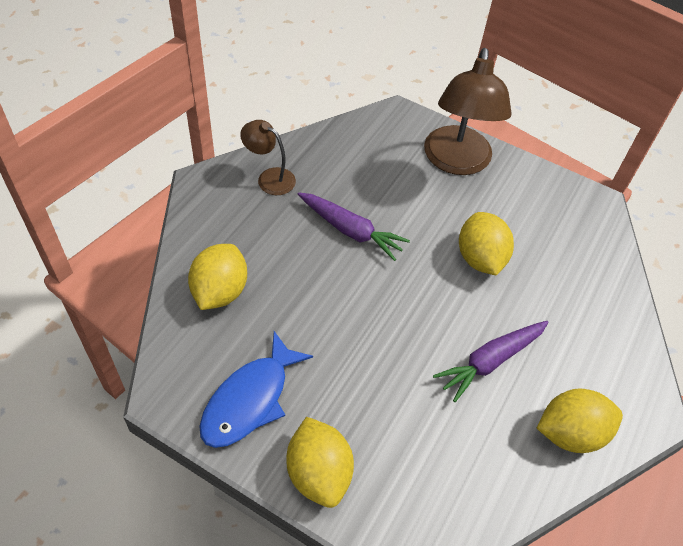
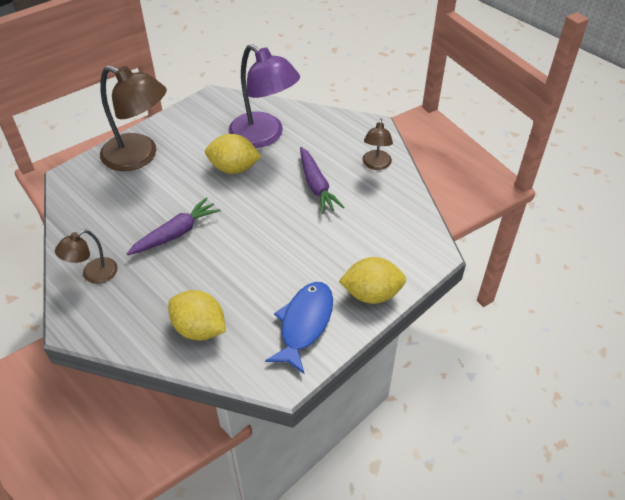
camera: 70 degrees left, 5 degrees down
blue fish [199,331,313,448] -> blue fish turned 120 degrees counterclockwise [265,282,333,374]
yellow lemon [537,388,623,453] -> brown lamp [362,118,393,170]
none -> purple lamp [228,44,300,148]

